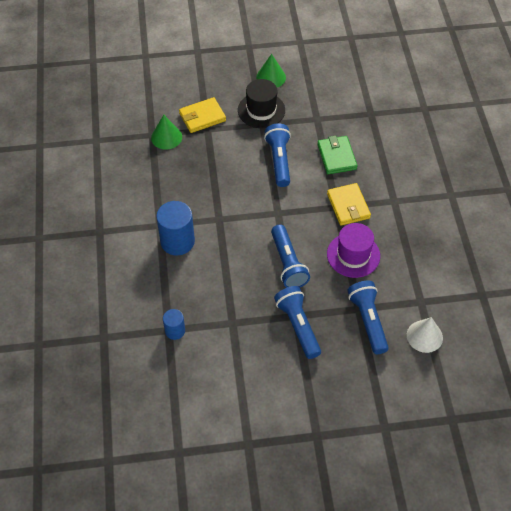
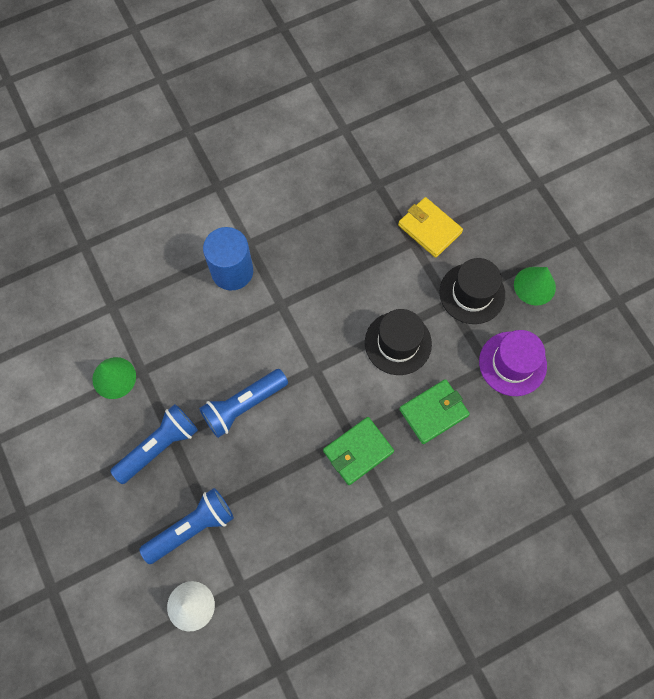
camera: 70 degrees right, 15 degrees up
green cone [151,115,182,150] -> green cone moved to [92,357,136,399]
blue cylinder [163,309,185,340] -> none
blue flashlight [264,123,291,187] -> black hat [365,309,432,375]
yellow wallet [327,183,371,225] -> green wallet [323,417,394,485]
purple hat [327,223,380,278] -> purple hat moved to [479,330,547,396]

